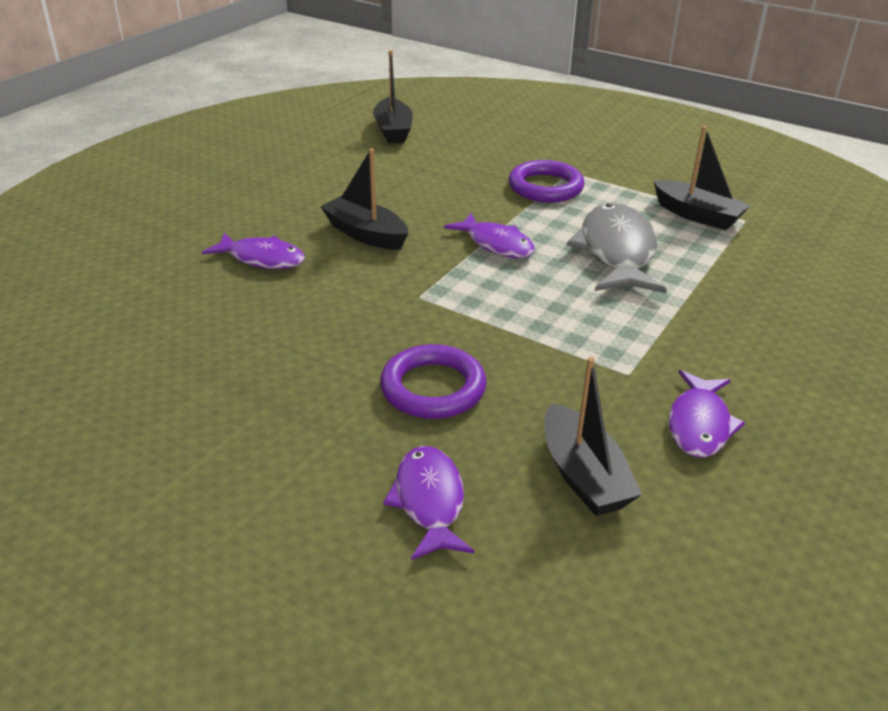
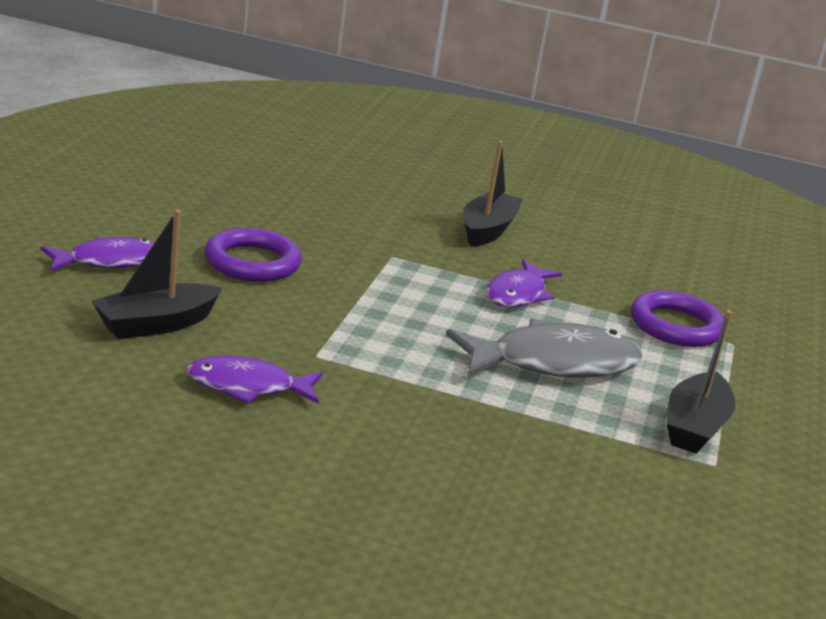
camera: 70 degrees right, 10 degrees down
purple fish [202,232,305,269] -> none
black boat [373,50,413,144] -> none

